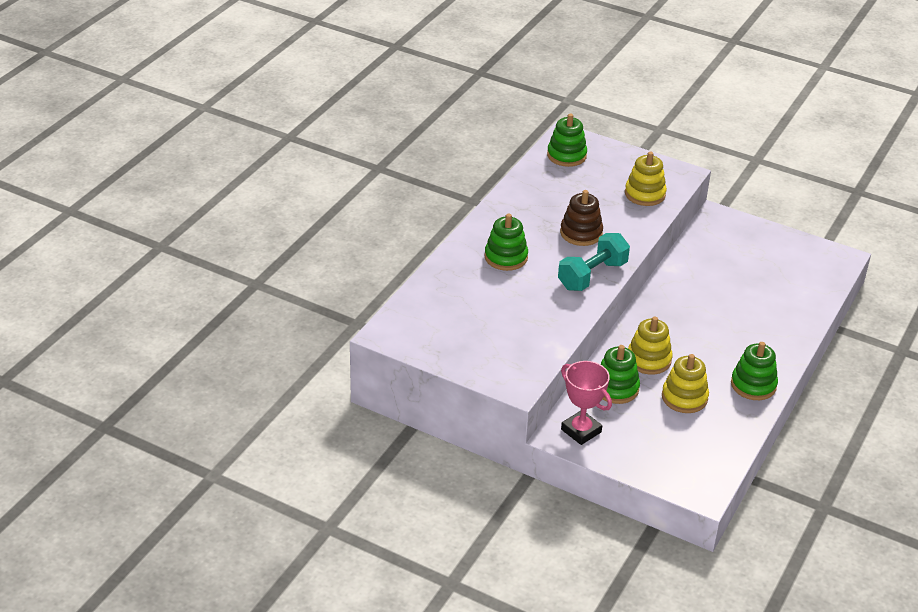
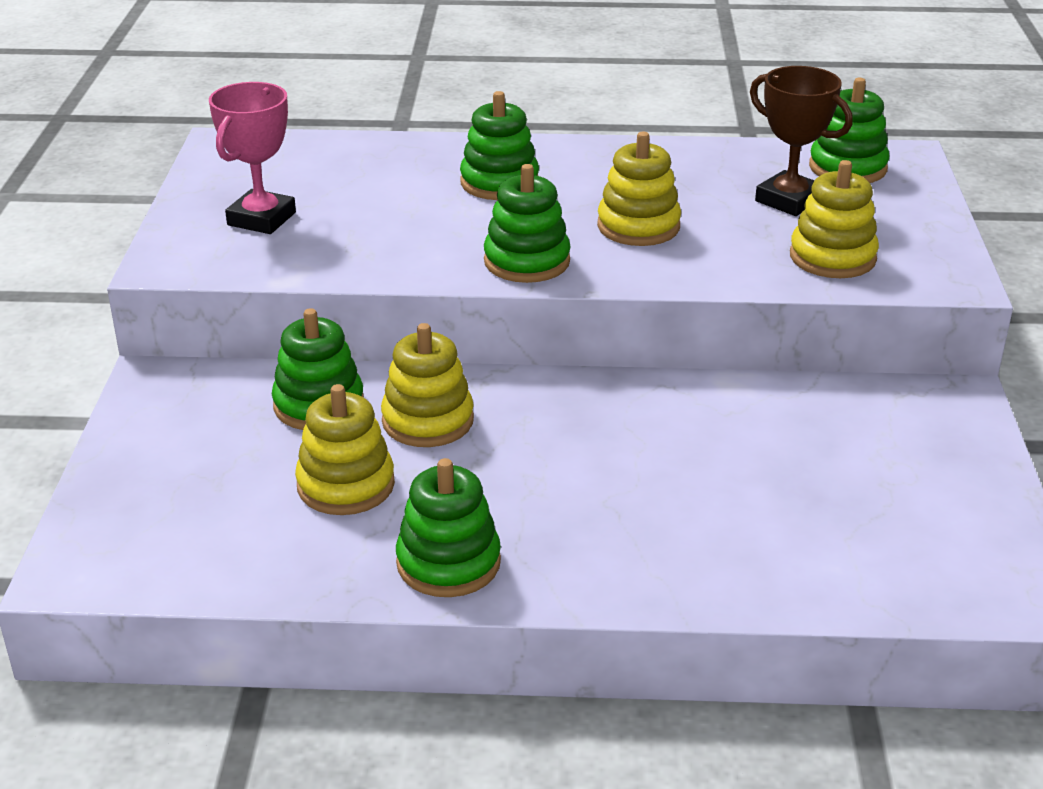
camera: 65 degrees right, 5 degrees down
turquoise dumbbell [558,233,630,291] -> green stacking toy [484,164,570,283]
brown stacking toy [560,190,603,246] -> yellow stacking toy [597,132,681,246]
pink trophy [561,361,612,445] -> pink trophy moved to [209,82,296,234]
none -> brown trophy [750,66,853,216]

